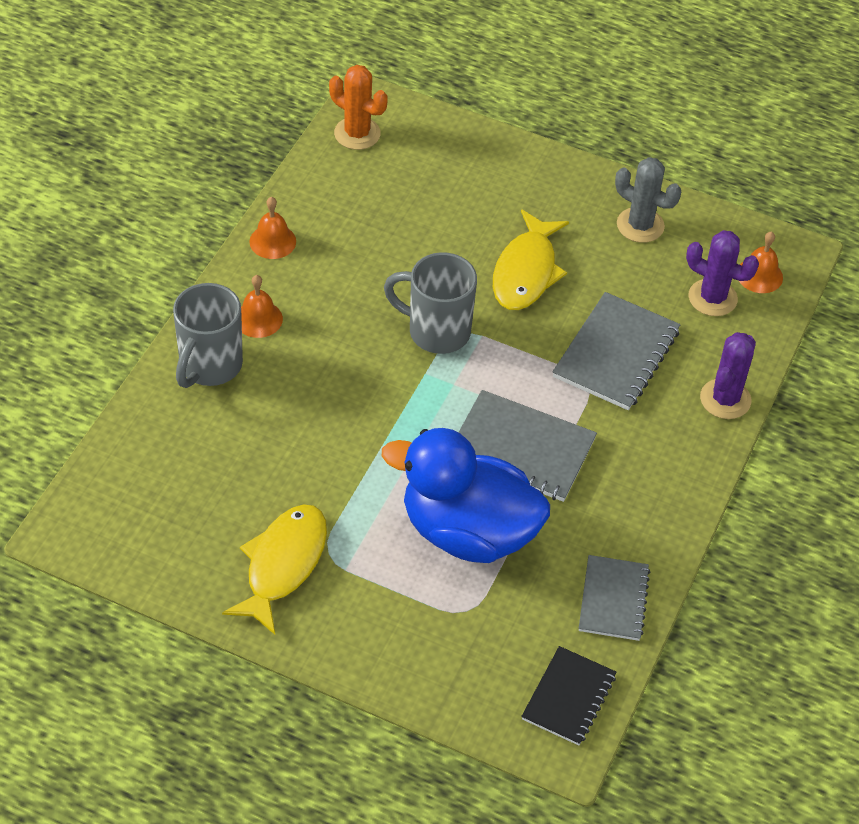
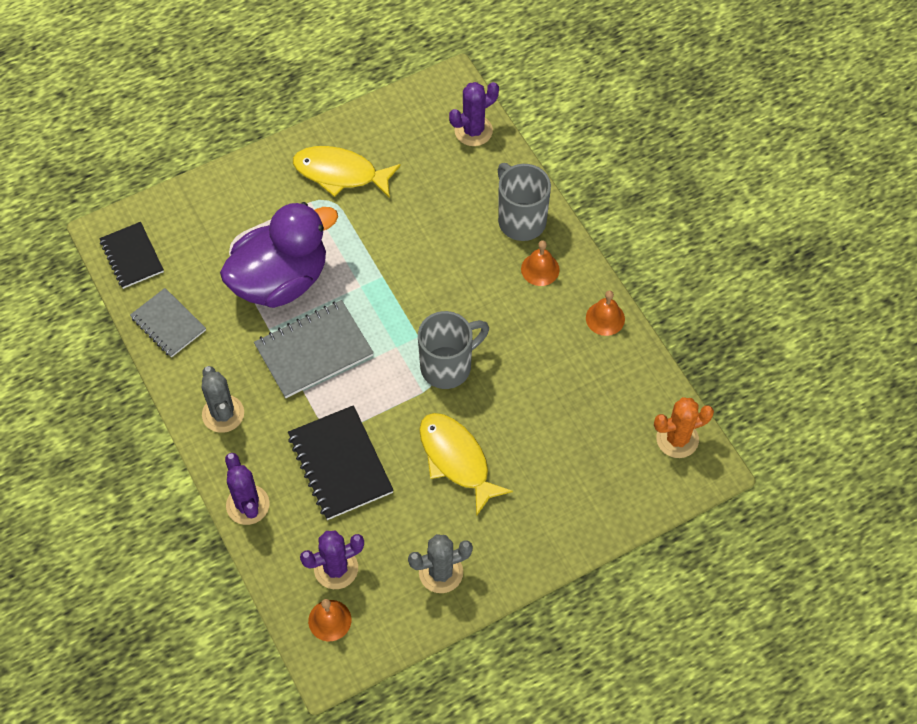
camera: 130 degrees right, 10 degrees up
yellow fish [222,504,327,635] -> yellow fish turned 135 degrees clockwise [293,146,401,198]
blue duck [382,428,550,563] -> purple duck [220,202,338,308]
grey notebook [552,292,680,410] -> black notebook [288,405,394,520]
none -> grey cactus [202,366,244,433]
none -> purple cactus [449,82,499,146]

